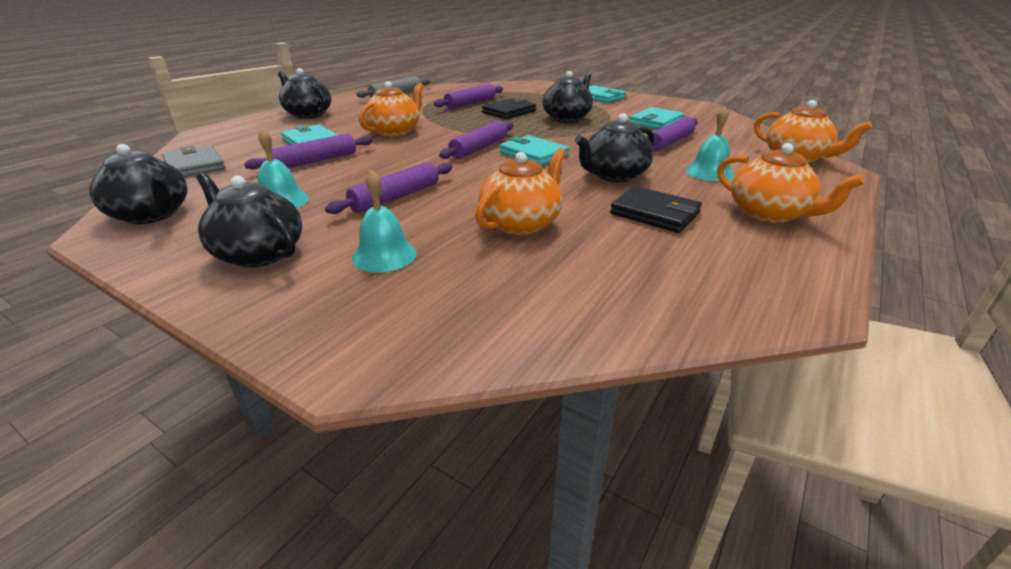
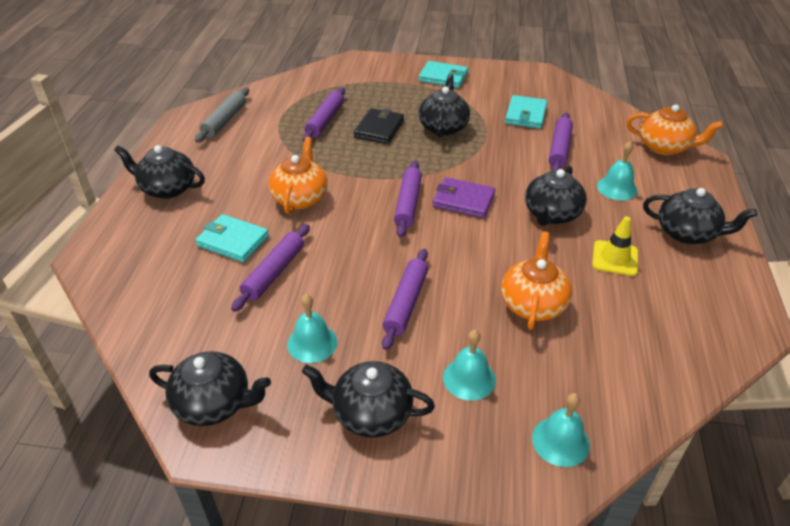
camera: 25 degrees left, 10 degrees up
grey wallet [162,145,225,177] -> none
turquoise wallet [499,135,569,166] -> purple wallet [433,177,495,218]
black wallet [610,186,702,233] -> yellow traffic cone [592,216,638,276]
orange teapot [717,143,865,223] -> black teapot [643,188,758,244]
none -> turquoise bell [532,393,590,467]

